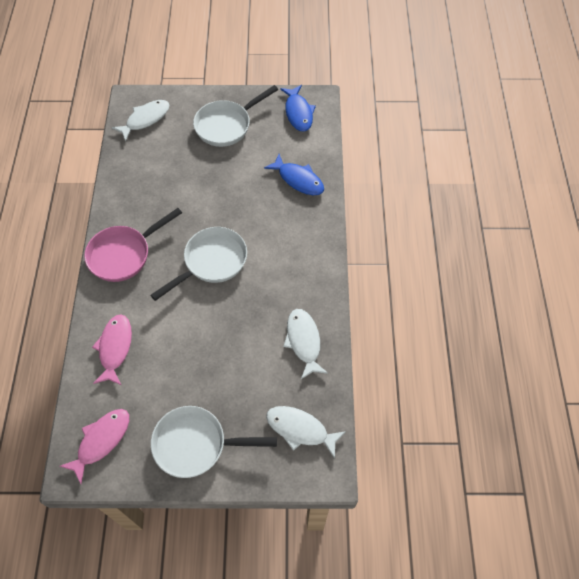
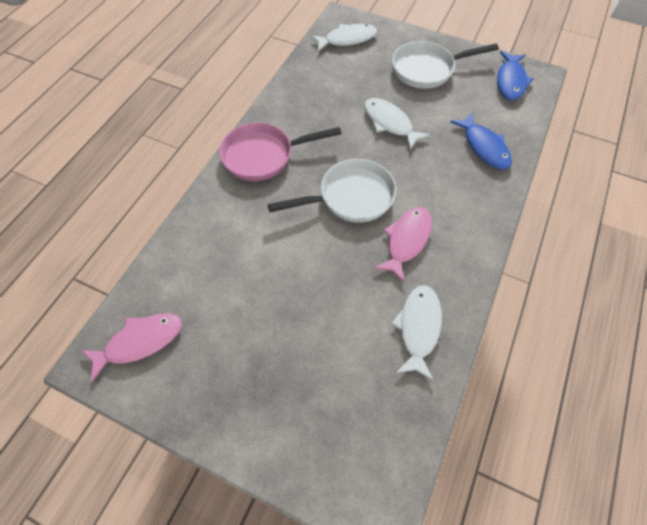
camera: 25 degrees right, 0 degrees up
pink fish [92,314,132,385] -> pink fish moved to [374,207,432,282]
white pan [151,406,277,478] -> none
white fish [266,406,346,458] -> white fish moved to [364,98,430,150]

